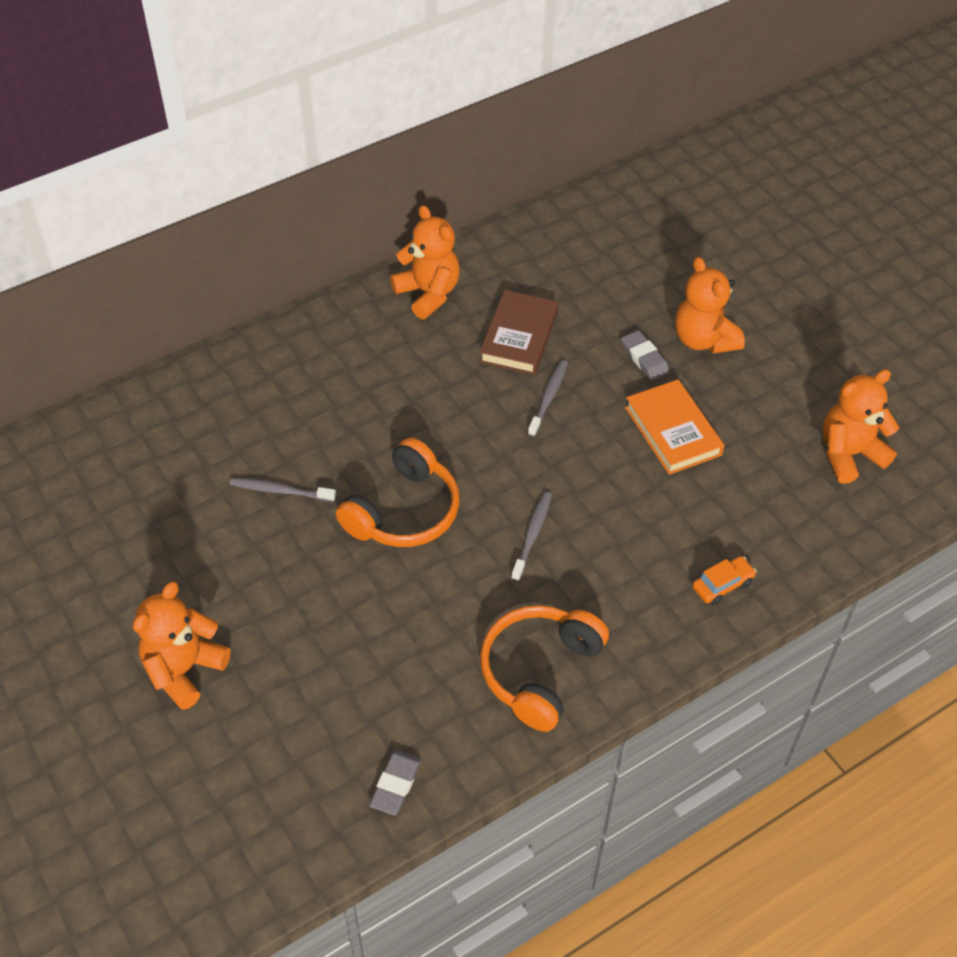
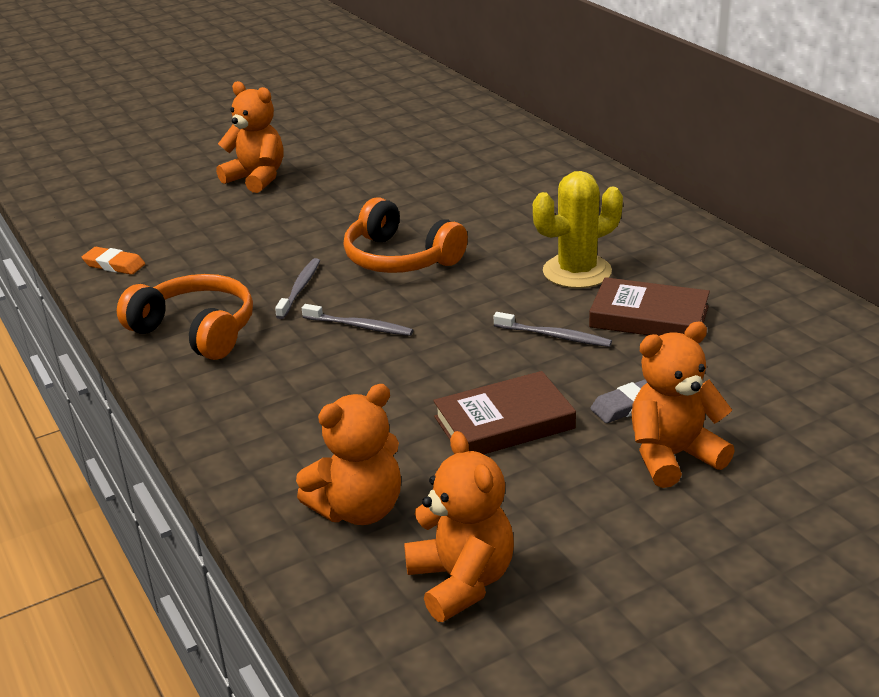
camera: 95 degrees right, 20 degrees down
grey toothbrush [230,478,336,502] -> grey toothbrush moved to [275,258,320,319]
grey eraser [369,750,421,815] -> orange eraser [82,247,145,275]
orange teddy bear [390,205,460,319] -> orange teddy bear moved to [296,384,401,525]
orange book [625,380,724,475] -> brown book [433,371,576,454]
orange car [692,556,757,605] -> none
none -> yellow cactus [533,171,623,288]

